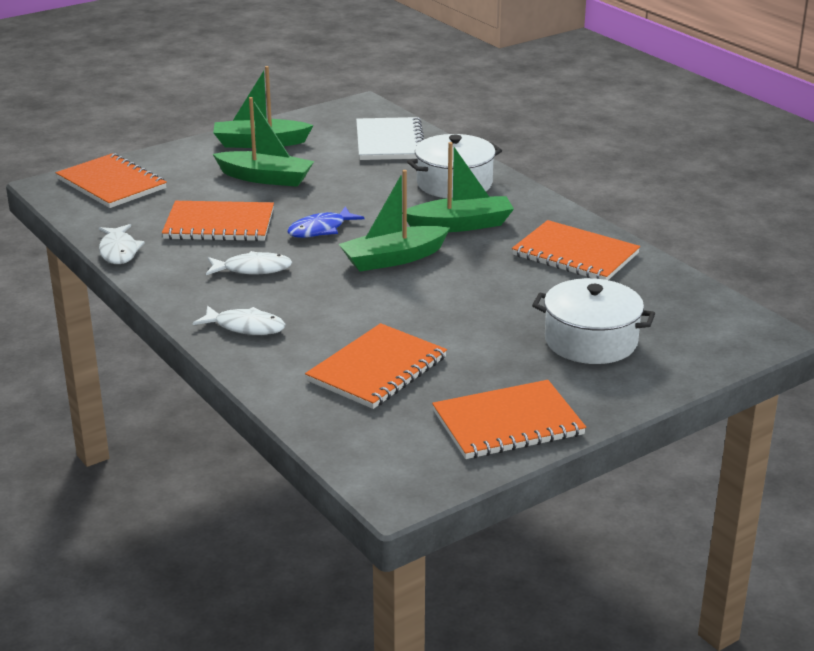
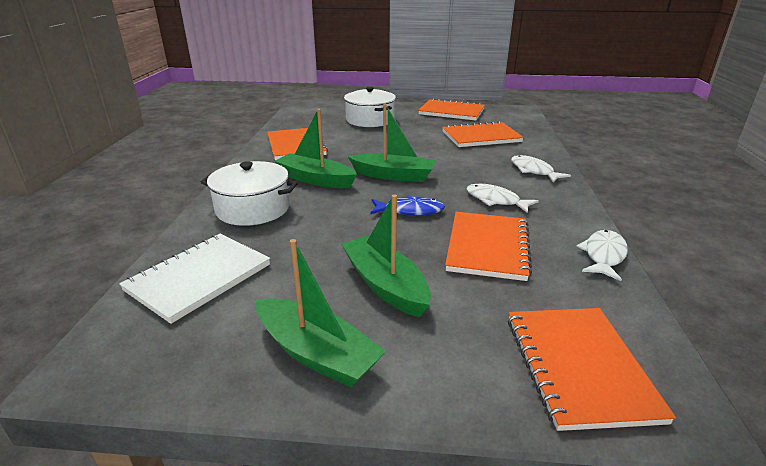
camera: 140 degrees left, 0 degrees up
orange notebook [162,201,274,241] -> orange notebook turned 60 degrees clockwise [445,212,532,281]

